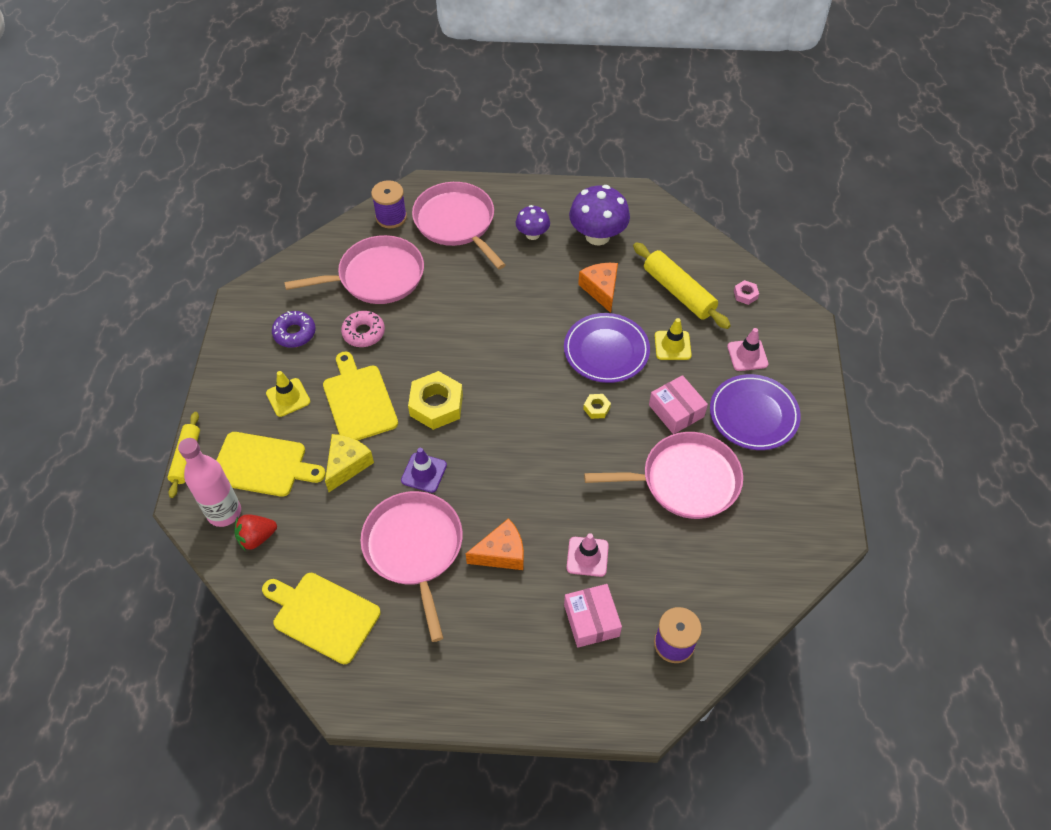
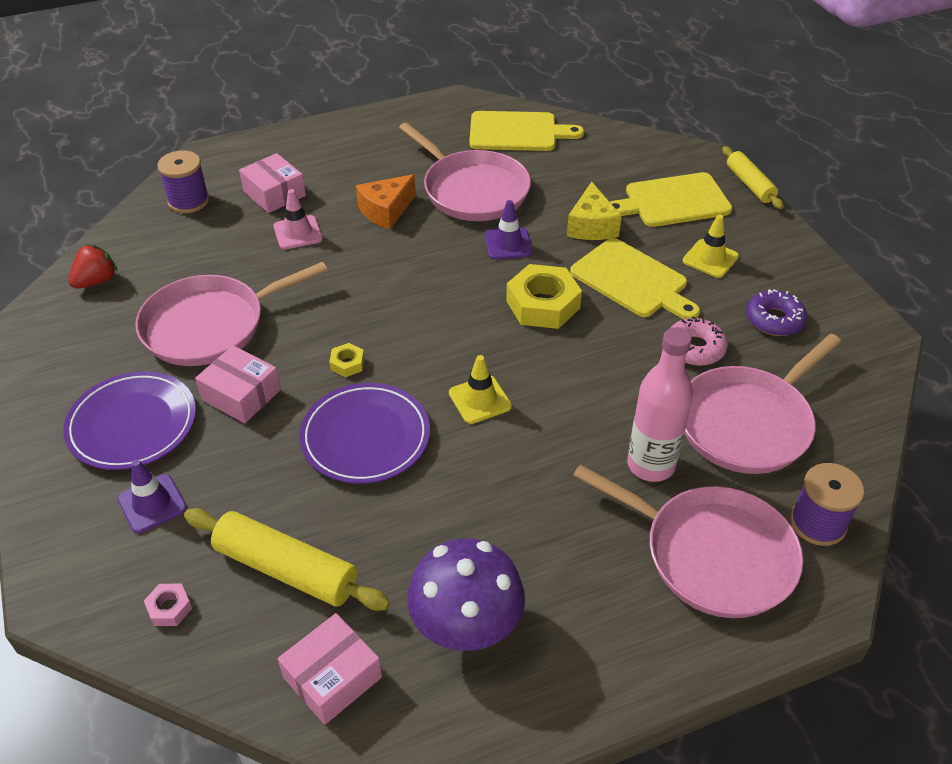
camera: 155 degrees right, 10 degrees down
pink bottle [178,438,241,527] -> pink bottle moved to [627,327,693,482]
red strawberry [235,514,277,551] -> red strawberry moved to [69,244,118,289]
purple mushroom [516,205,550,240] -> none
orange cheese [578,263,618,313] -> none
yellow traffic cone [655,318,692,360] -> yellow traffic cone moved to [449,355,512,424]
pink traffic cone [727,328,768,371] -> purple traffic cone [117,460,187,534]
none -> pink box [278,613,382,725]

